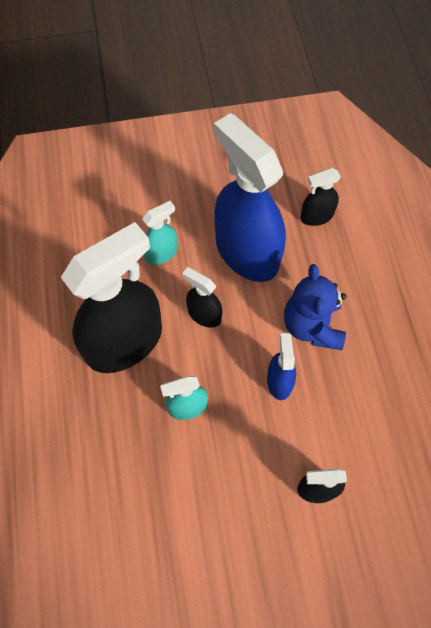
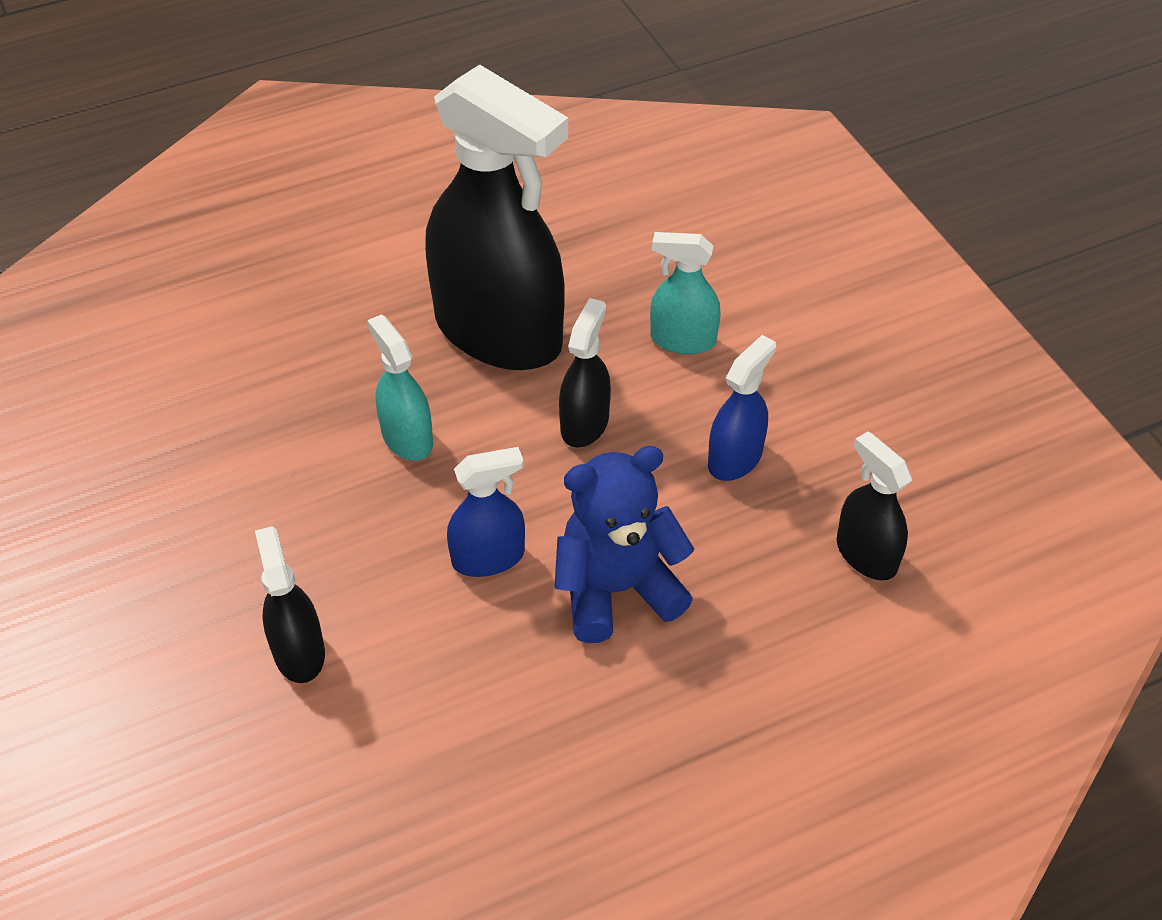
camera: 75 degrees right, 15 degrees down
turquoise spray bottle [142,201,178,265] -> turquoise spray bottle turned 150 degrees clockwise [650,232,721,354]
blue spray bottle [214,113,286,282] -> blue spray bottle [708,335,776,481], size x0.46

